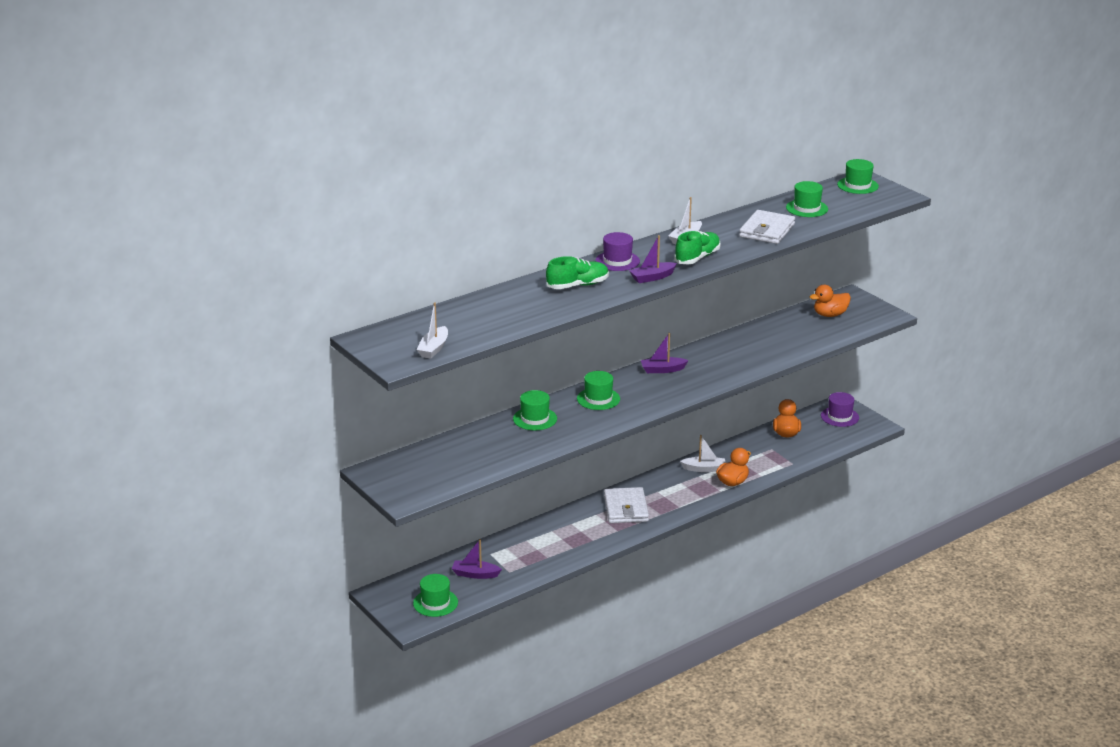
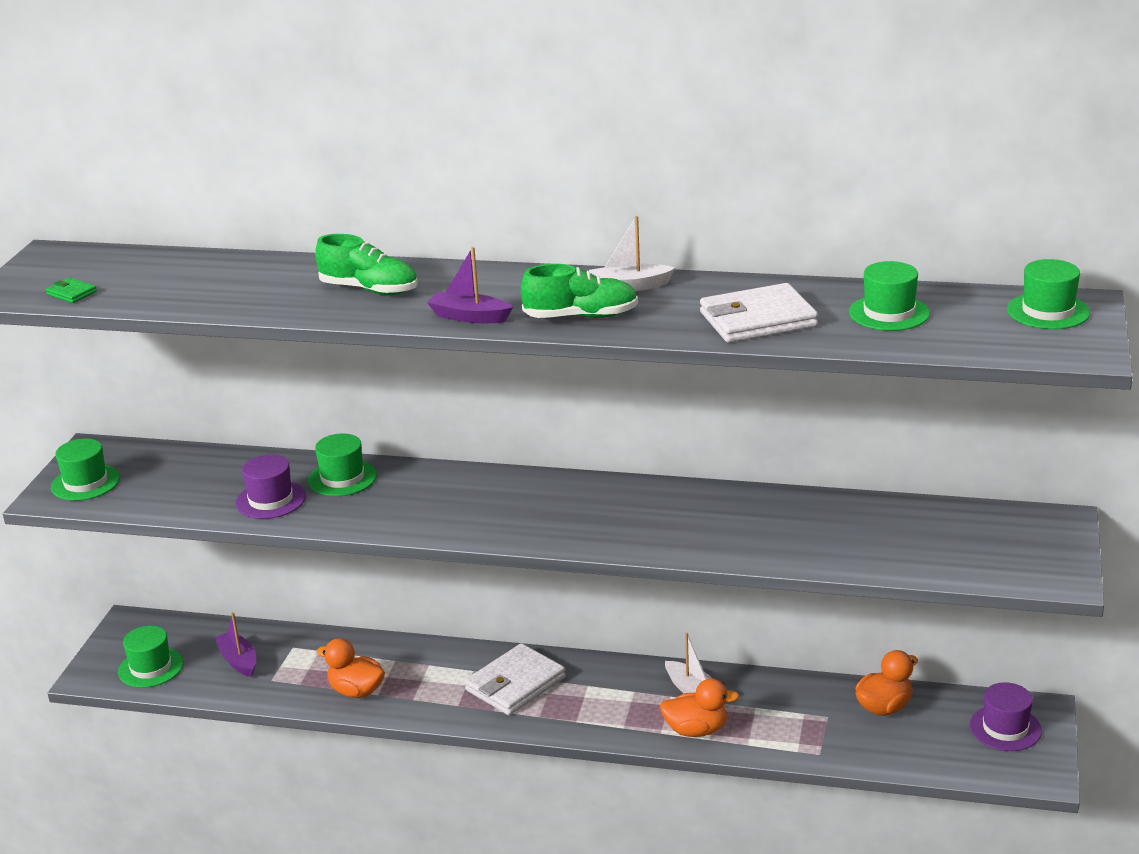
camera: 50 degrees right, 0 degrees up
white boat [417,303,448,359] -> green wallet [46,278,97,303]
green hat [577,371,620,410] -> green hat moved to [51,438,120,501]
purple hat [595,232,640,271] -> purple hat moved to [235,455,306,519]
purple boat [641,333,689,373] -> none
orange duck [809,285,851,317] -> orange duck moved to [316,638,385,698]

